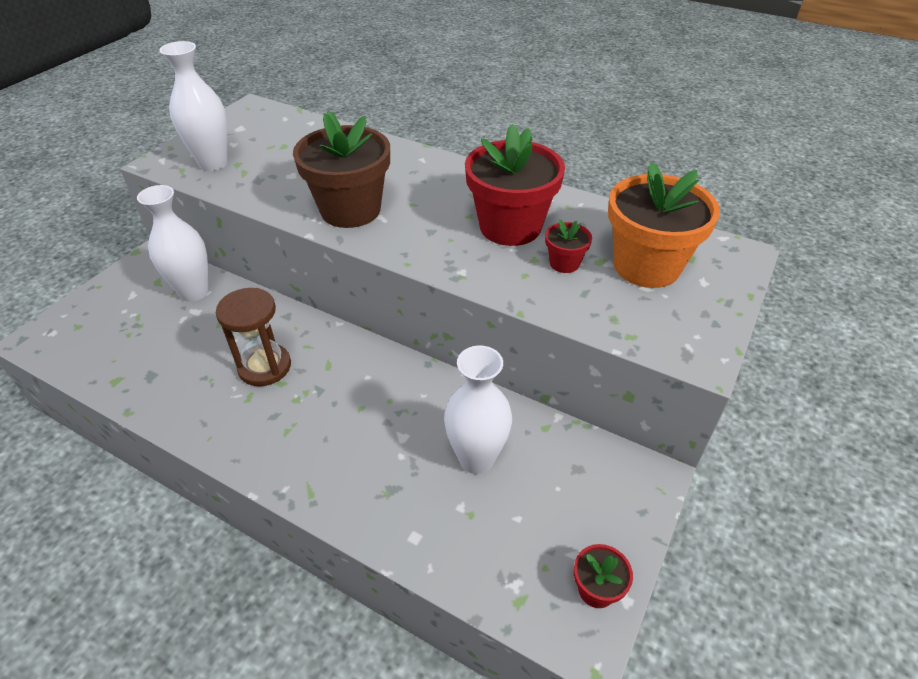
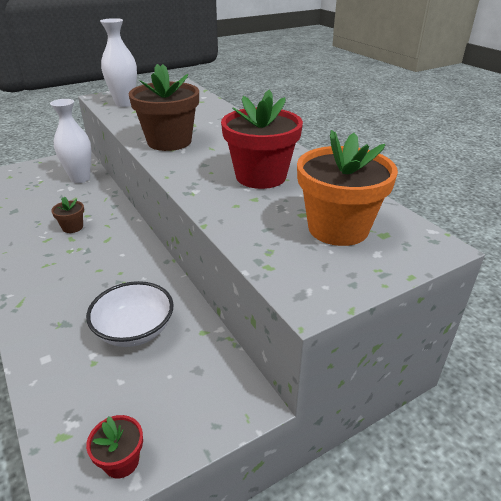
camera: 30 degrees right, 10 degrees down
brown hourglass [216,288,291,386] -> brown flower pot [51,196,84,233]
white vase [444,345,512,474] -> white bowl [86,281,174,347]
red flower pot [545,219,592,273] -> none

